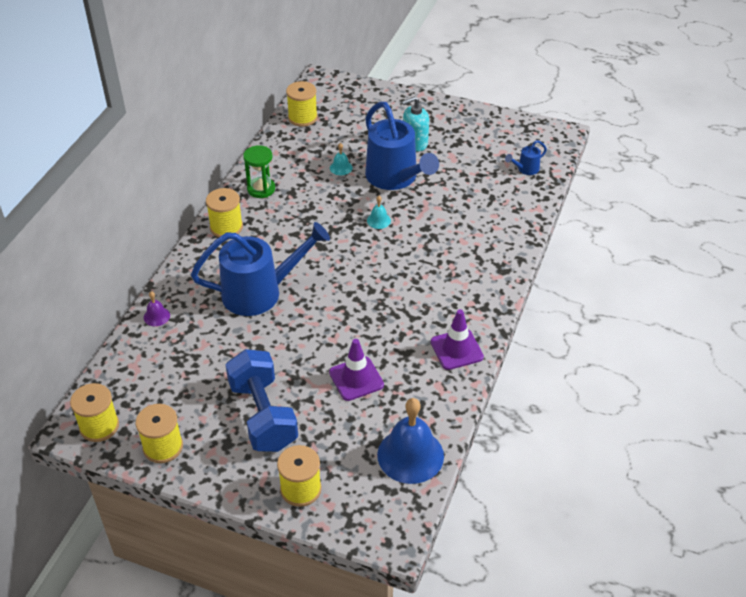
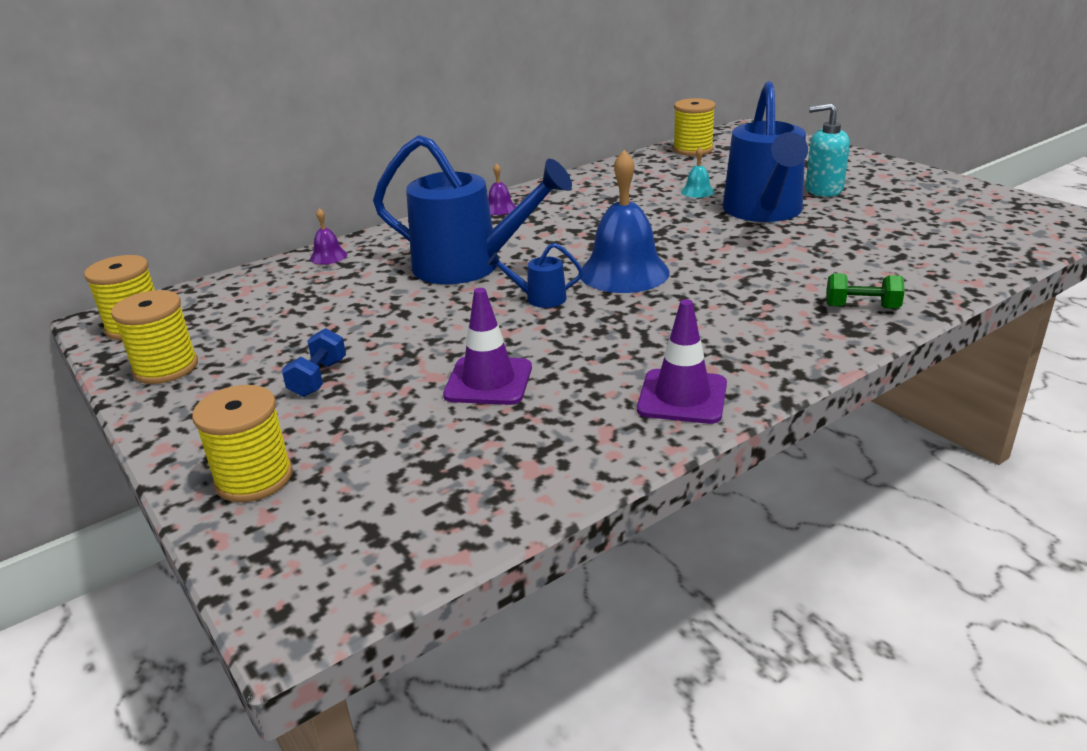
camera: 35 degrees right, 15 degrees down
yellow spool [206,188,243,237] -> purple bell [488,163,516,215]
blue dumbbell [225,349,298,452] -> blue dumbbell [282,328,346,397], size x0.45
green hourglass [243,145,275,198] -> none
turquoise bell [367,196,391,229] -> none
blue bell [377,398,444,484] -> blue bell moved to [581,150,670,293]
blue watering can [505,140,547,175] -> blue watering can moved to [487,243,583,308]
none -> green dumbbell [826,273,905,309]

